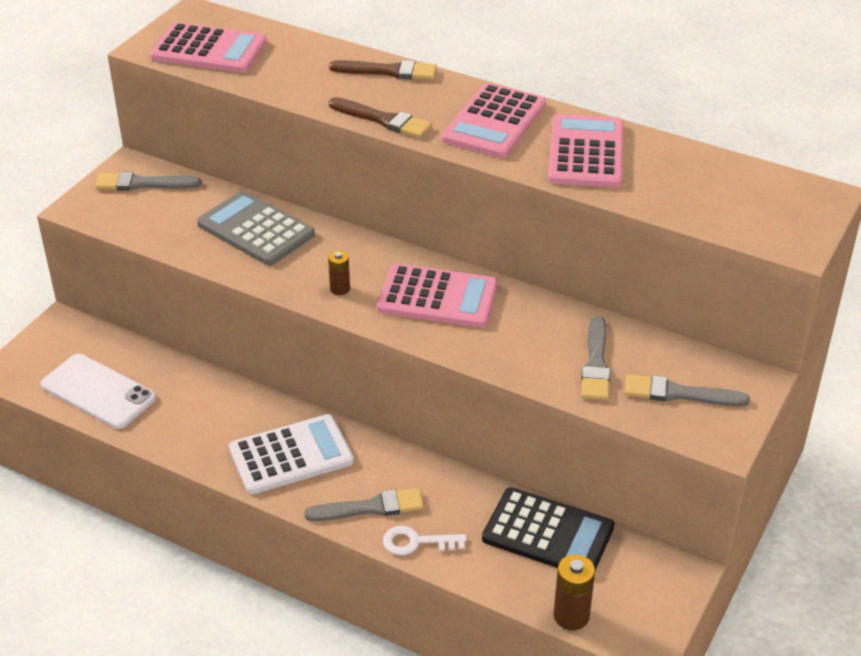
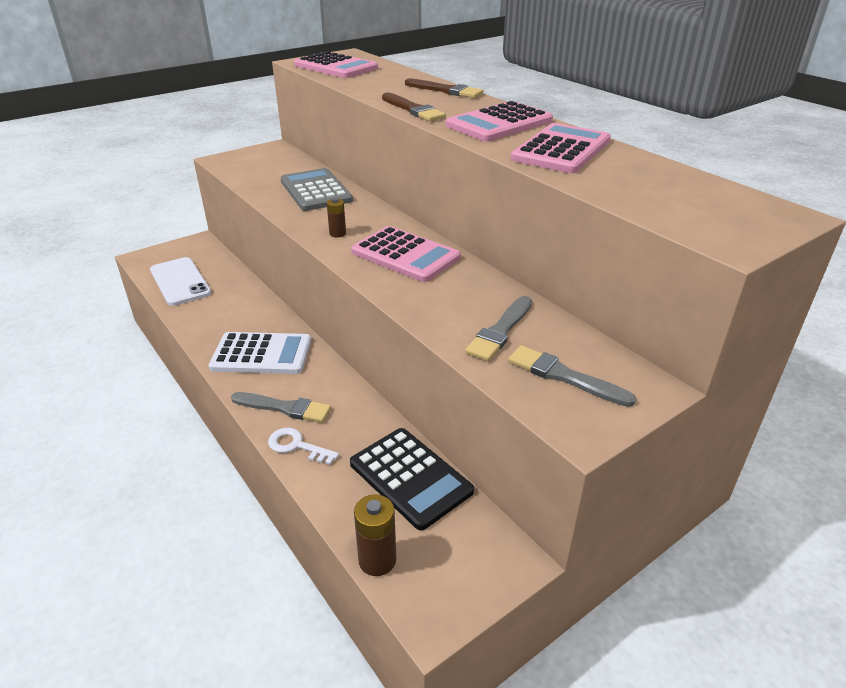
camera: 25 degrees right, 5 degrees down
grey brush [95,172,201,191] -> none

